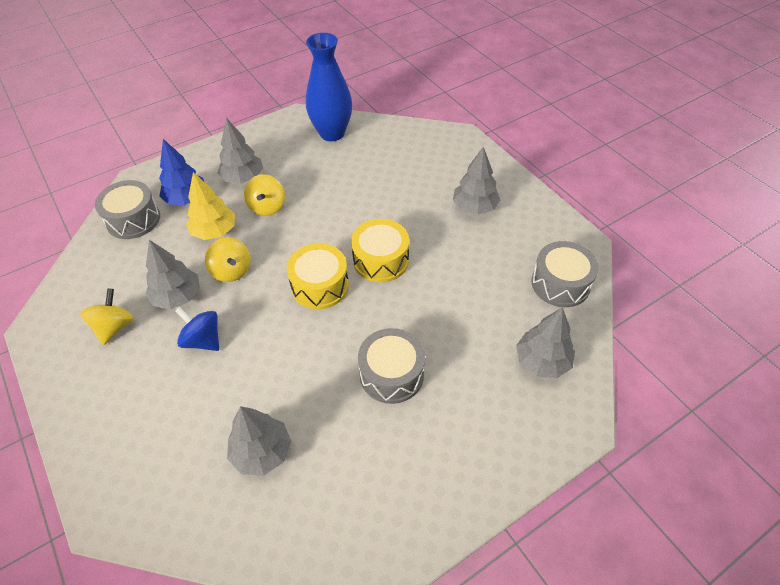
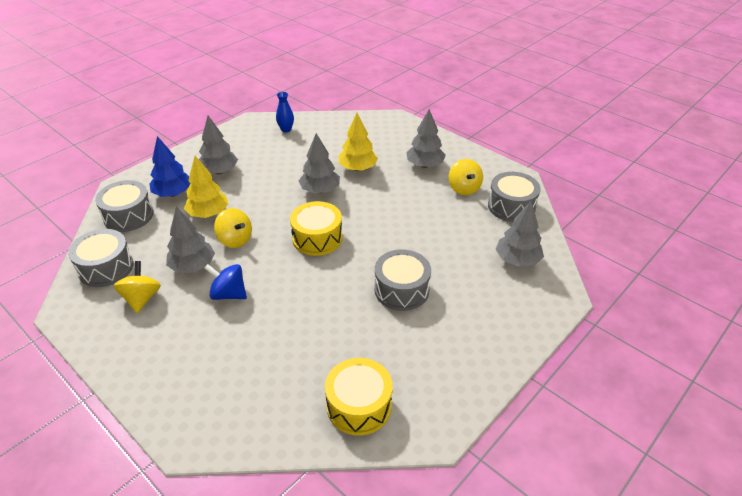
camera: 15 degrees left, 10 degrees down
grey tree [227,406,292,476] -> grey tree moved to [299,133,340,194]
yellow spinning top [244,174,285,216] -> yellow spinning top moved to [449,159,483,195]
blue vase [306,33,352,141] -> blue vase [276,92,294,132], size x0.46
yellow drum [351,219,409,282] -> yellow drum moved to [325,358,393,436]
none -> grey drum [68,229,134,287]
none -> yellow tree [339,113,378,171]

